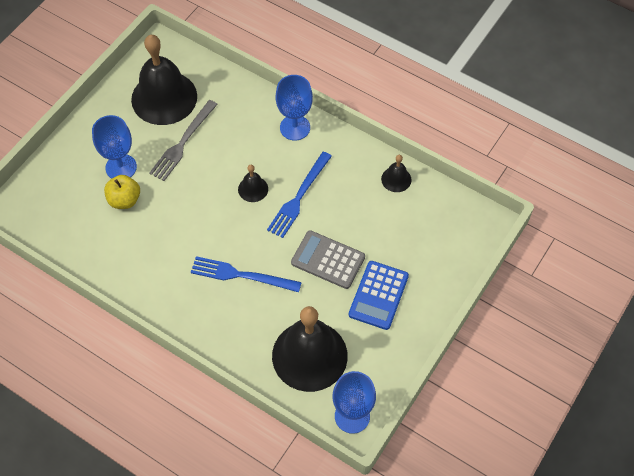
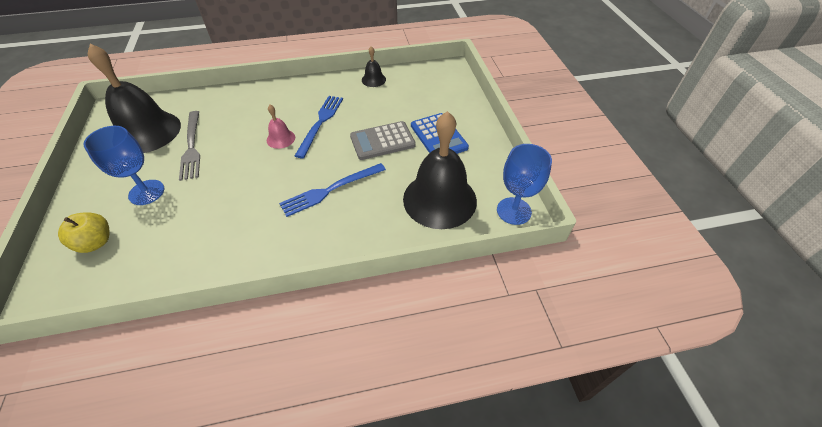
camera: 45 degrees left, 10 degrees down
yellow apple [104,175,140,209] -> yellow apple moved to [58,213,110,253]
black bell [238,165,268,202] -> pink bell [267,105,295,149]
blue fork [267,152,332,238] -> blue fork turned 150 degrees counterclockwise [295,96,343,158]
blue goblet [276,75,313,140] -> none

